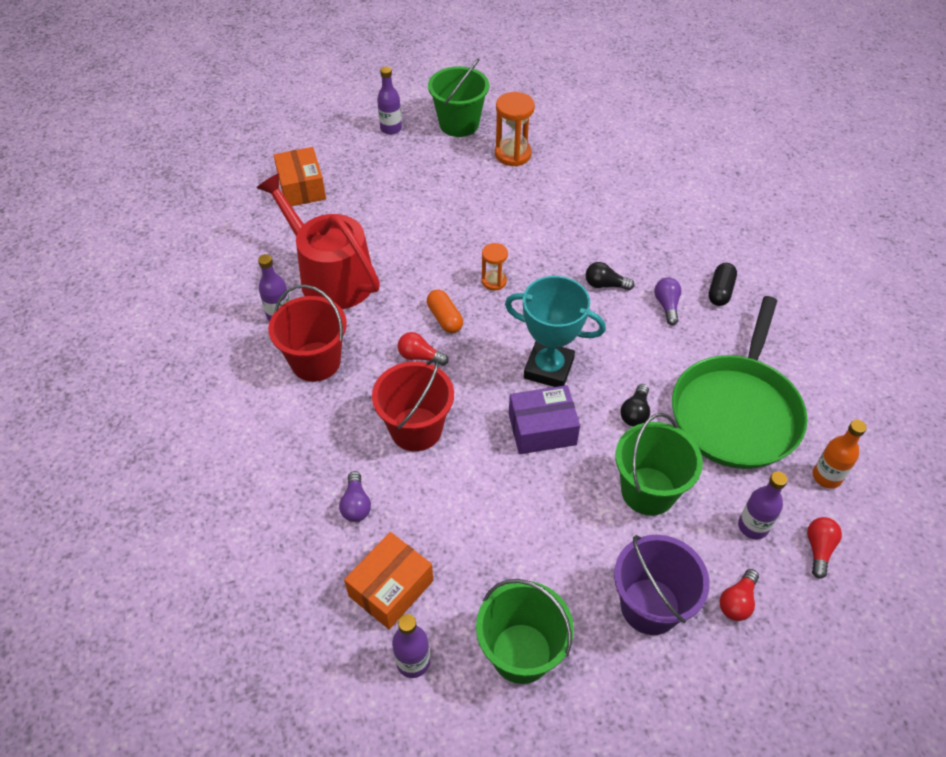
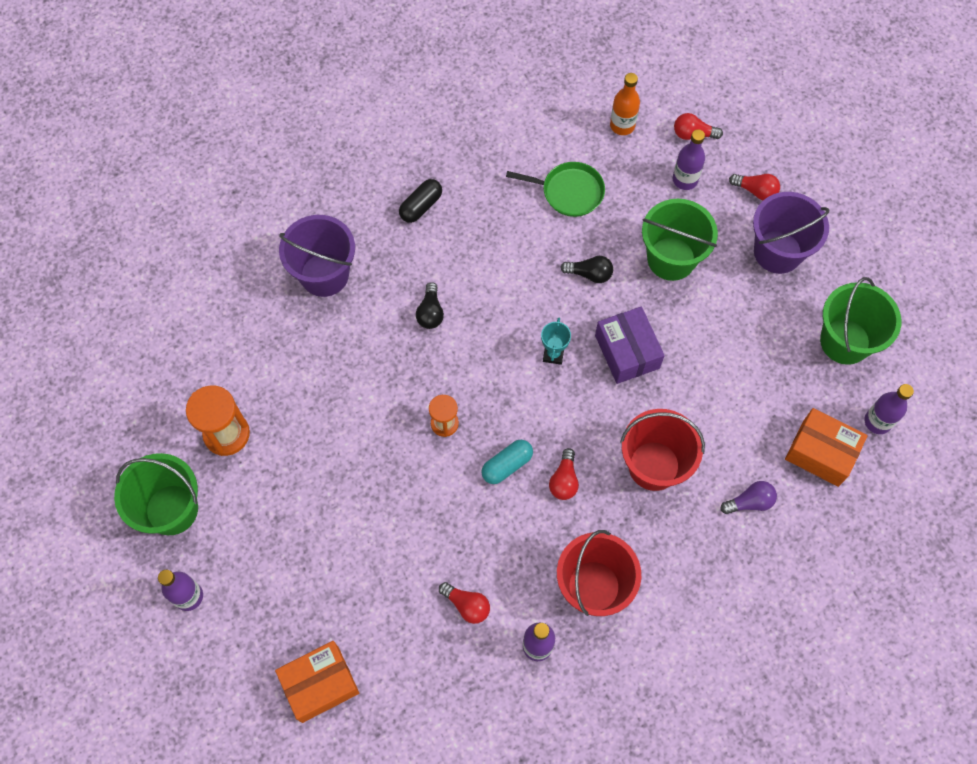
camera: 100 degrees left, 15 degrees up
red watering can [257,173,380,309] -> red light bulb [439,582,490,624]
orange capsule [427,290,463,333] -> turquoise capsule [481,440,533,484]
turquoise trophy [505,276,606,387] -> turquoise trophy [541,318,571,365], size x0.46
purple light bulb [654,278,682,325] -> none
green pan [672,296,807,469] -> green pan [506,162,605,217], size x0.51
black capsule [709,263,737,306] -> black capsule turned 60 degrees counterclockwise [399,179,442,223]
none -> purple bucket [279,215,355,297]

